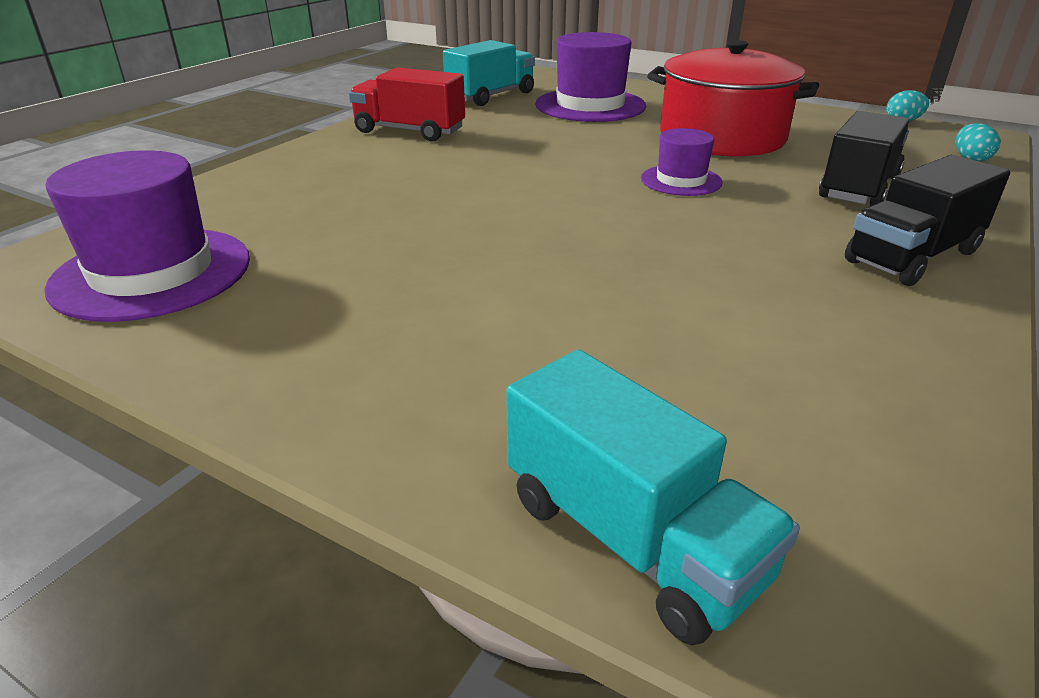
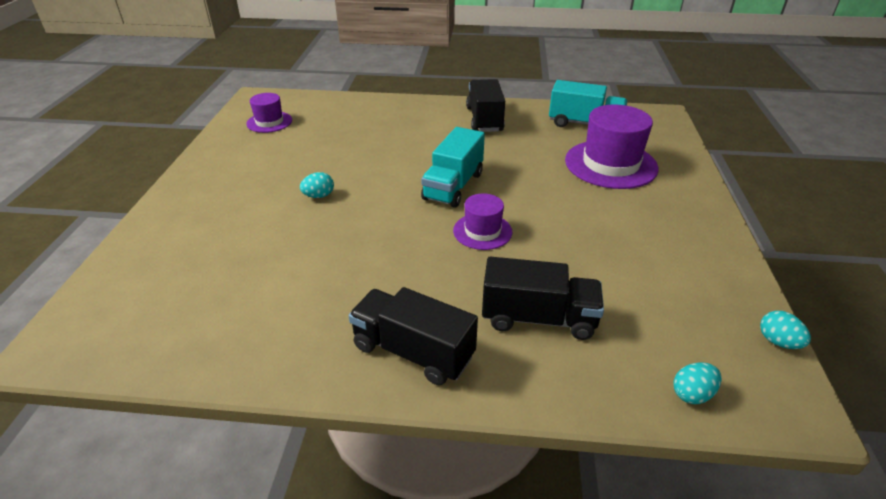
camera: 65 degrees right, 5 degrees up
purple hat [44,150,250,322] -> purple hat [246,93,292,133], size x0.55
red truck [349,67,465,142] -> black truck [466,79,505,132]
turquoise truck [506,350,800,645] -> turquoise truck moved to [421,127,485,208]
red pot [647,40,819,157] -> none
none -> turquoise egg [300,172,334,198]

